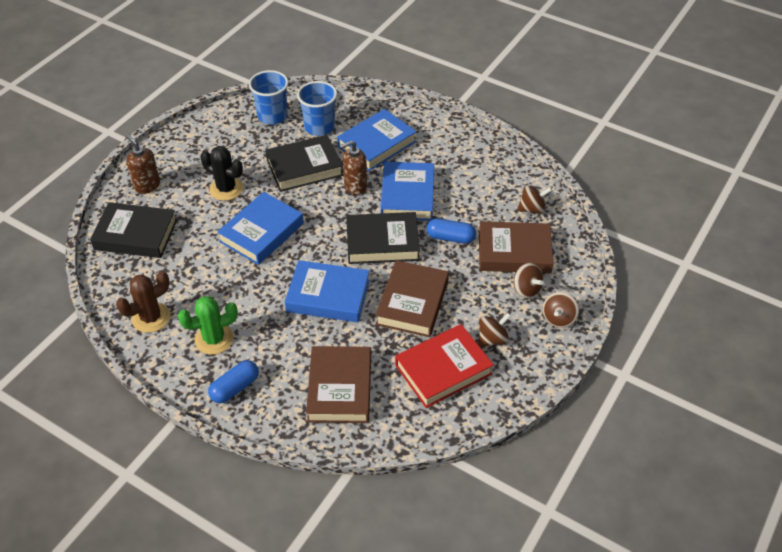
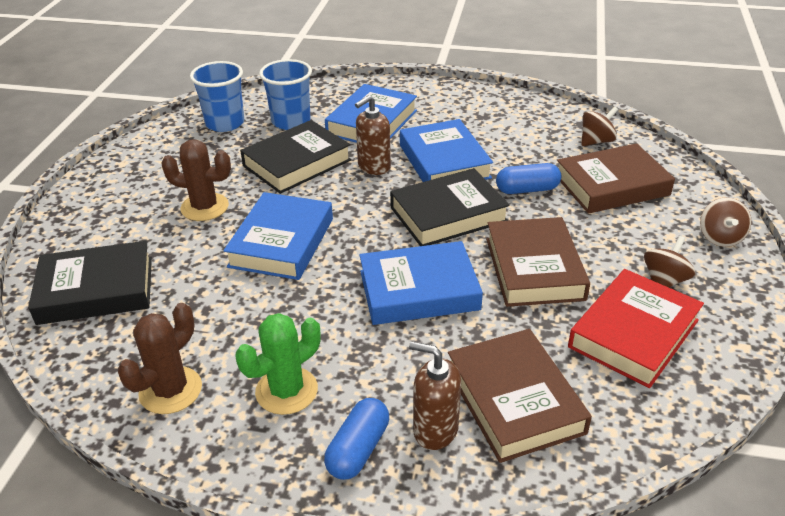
camera: 20 degrees left, 10 degrees down
brown soap dispenser [125,134,160,194] -> brown soap dispenser moved to [409,341,461,450]
black cactus [200,146,243,201] -> brown cactus [161,139,231,221]
brown spinning top [514,263,544,299] -> none

